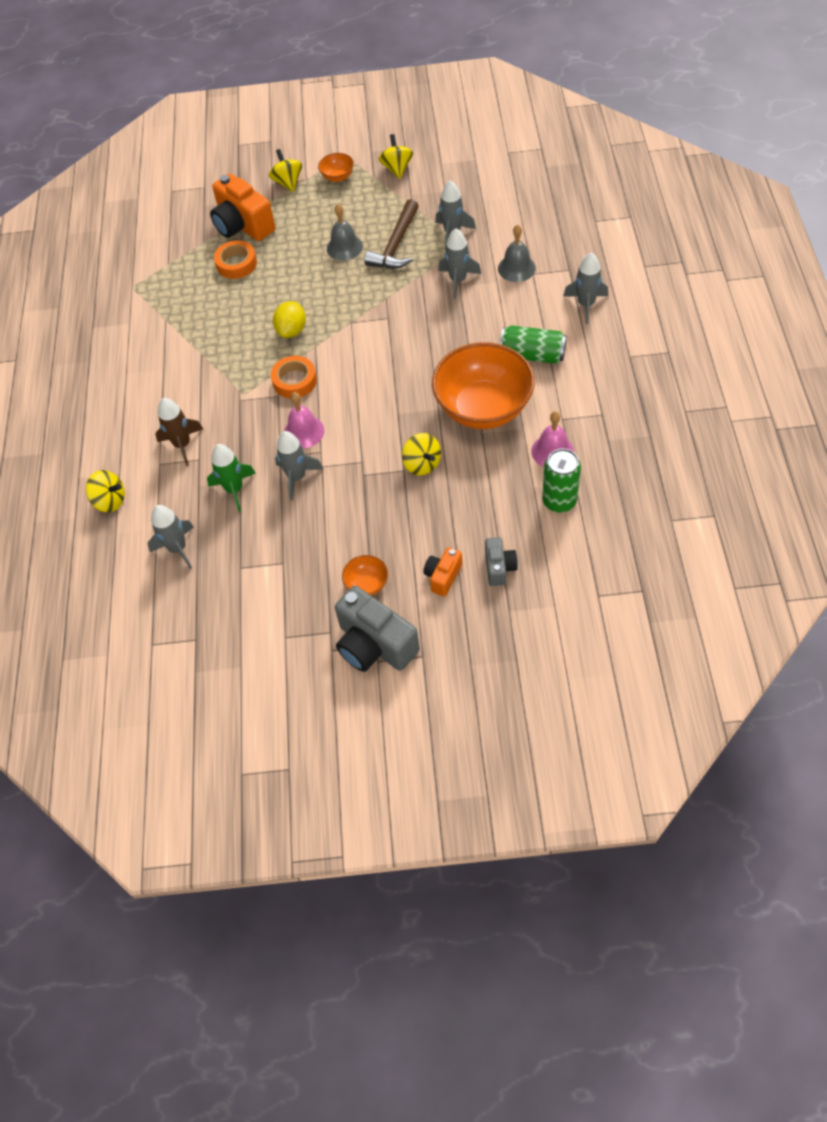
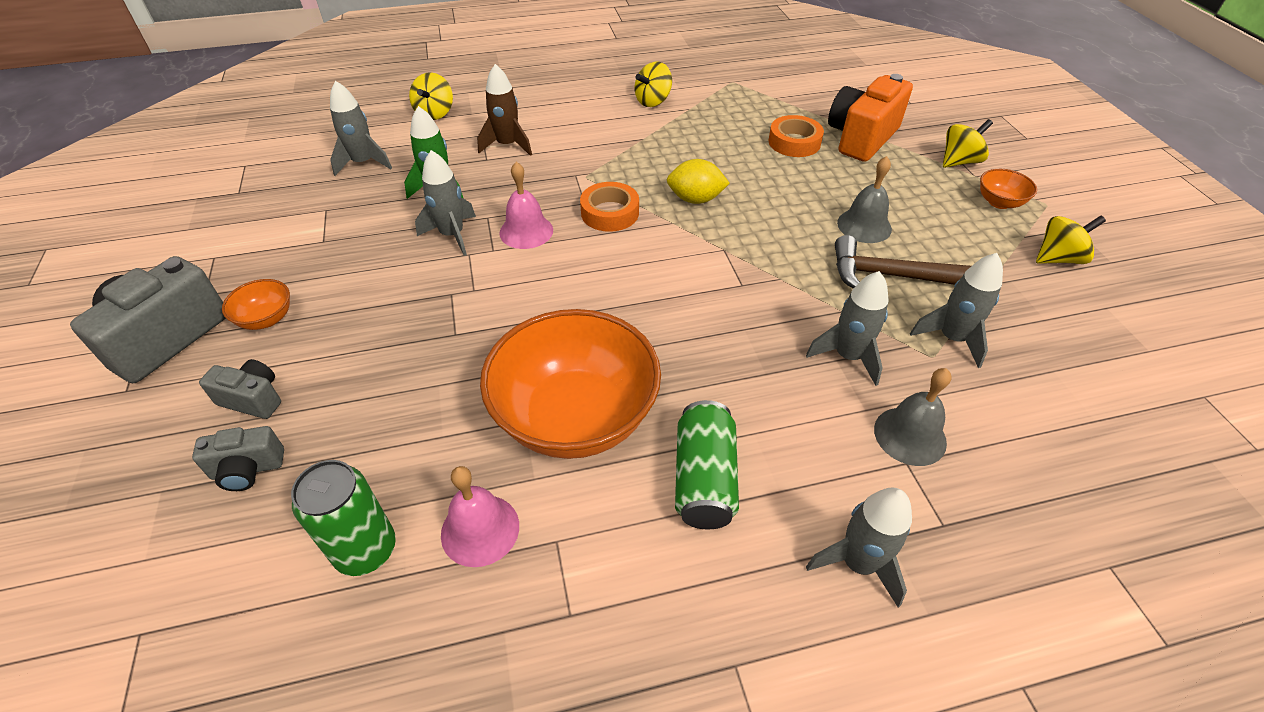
camera: 75 degrees right, 10 degrees down
yellow spinning top [402,433,441,475] -> yellow spinning top moved to [635,62,672,107]
orange camera [423,547,462,597] -> grey camera [199,359,281,419]

